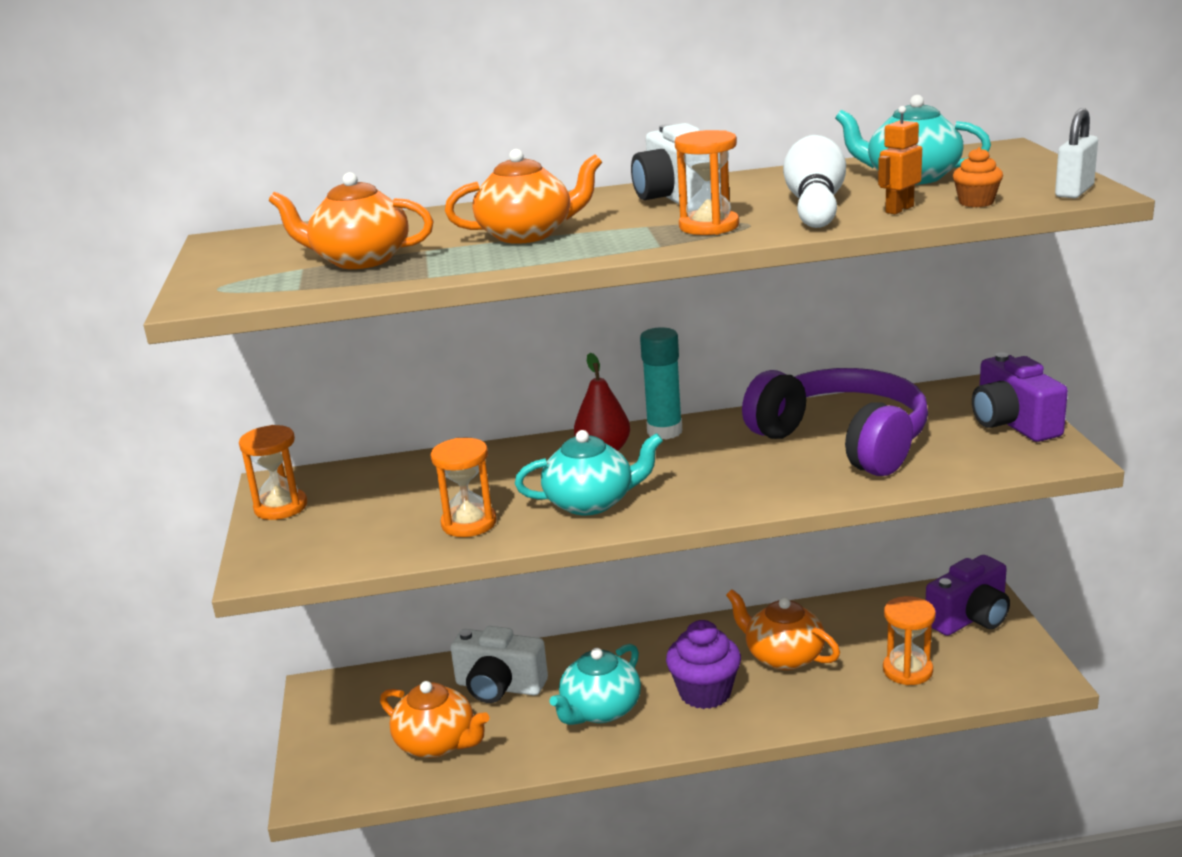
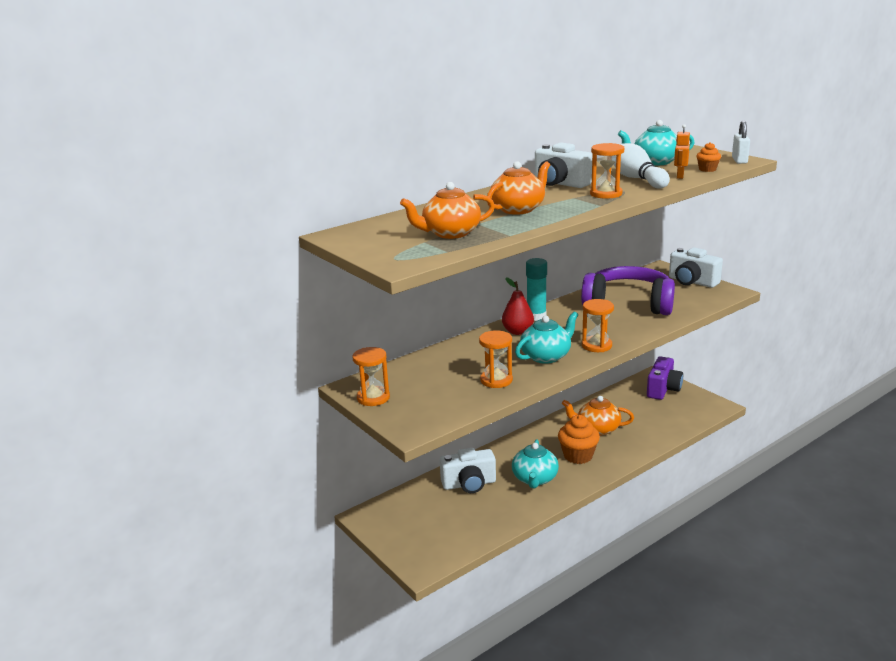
camera: 30 degrees left, 0 degrees up
orange teapot [380,681,489,758] -> none
purple cupcake [666,620,741,709] -> orange cupcake [558,415,600,464]
orange hourglass [883,596,936,685] -> orange hourglass moved to [582,299,614,352]
purple camera [972,353,1068,442] -> white camera [669,247,723,288]

